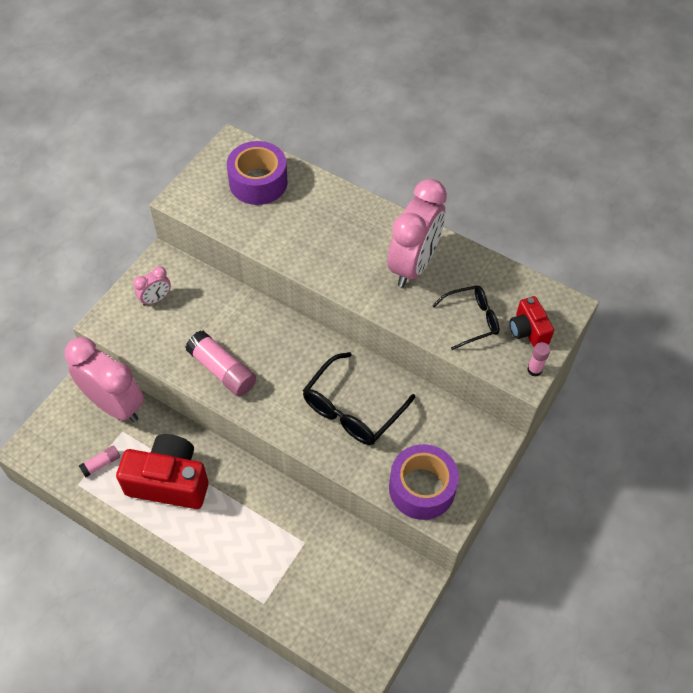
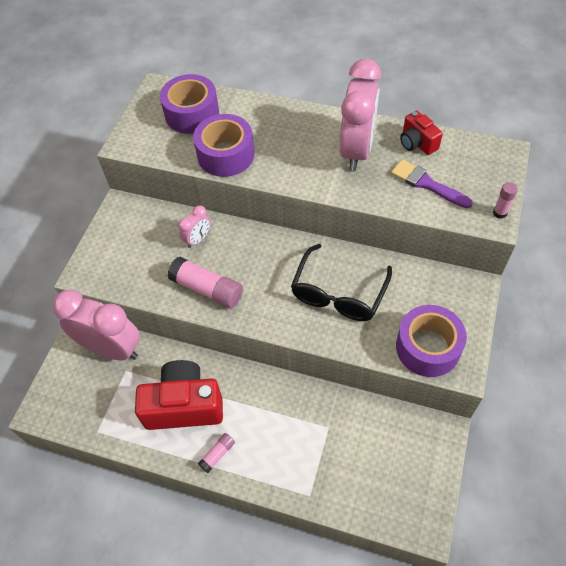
camera: 10 degrees left, 0 degrees up
pink glue stick [79,445,120,477] -> pink glue stick moved to [198,433,235,473]
pink clock [133,266,171,306] -> pink clock moved to [178,205,211,248]
black glasses [432,285,499,350] -> purple brush [391,160,473,208]
red camera [510,296,554,347] -> red camera moved to [400,111,443,155]
none -> purple tape [193,114,254,177]

